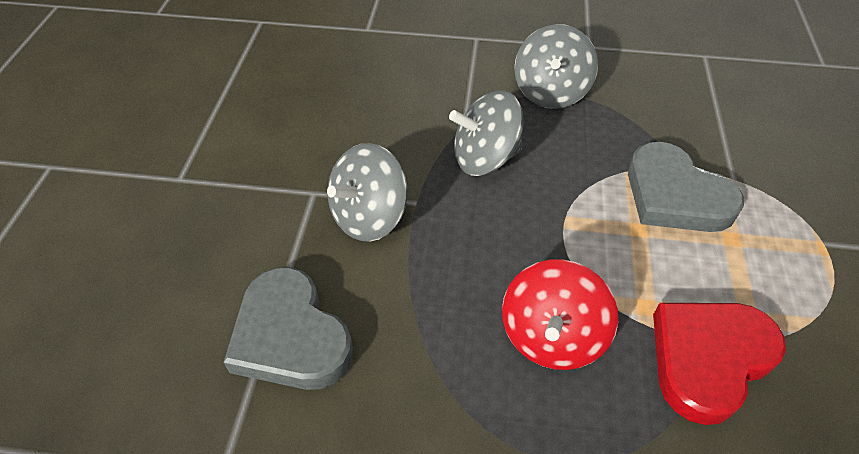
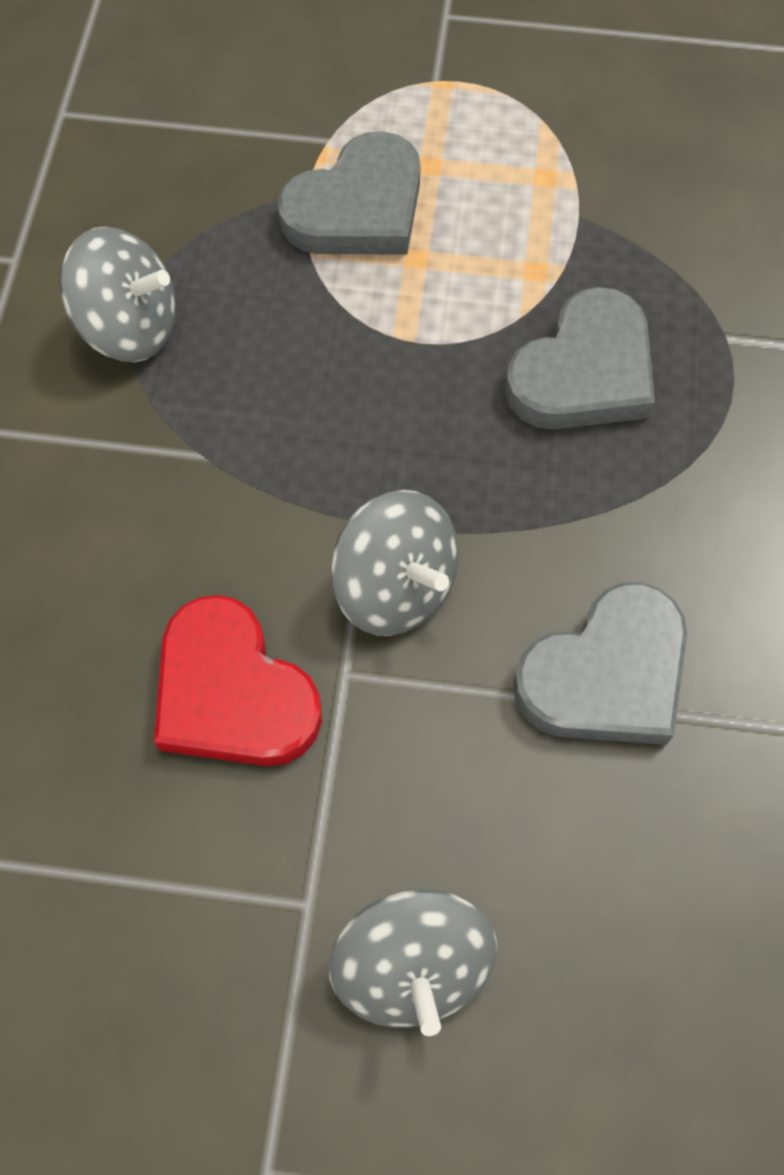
camera: 90 degrees left, 15 degrees up
grey spinning top [449,90,524,176] -> grey spinning top moved to [329,889,497,1036]
red spinning top [502,259,618,370] -> grey heart [505,287,655,430]
red heart [653,303,786,425] -> red heart moved to [154,595,322,766]

